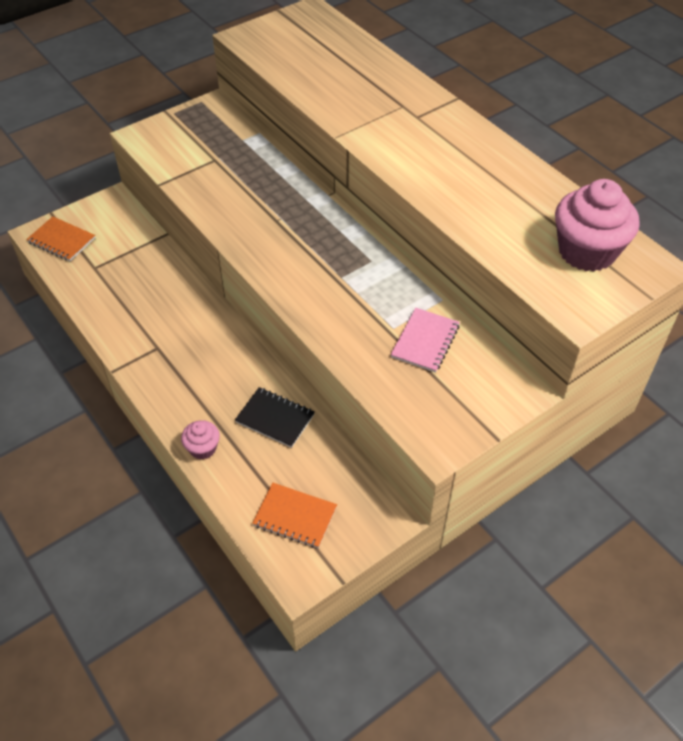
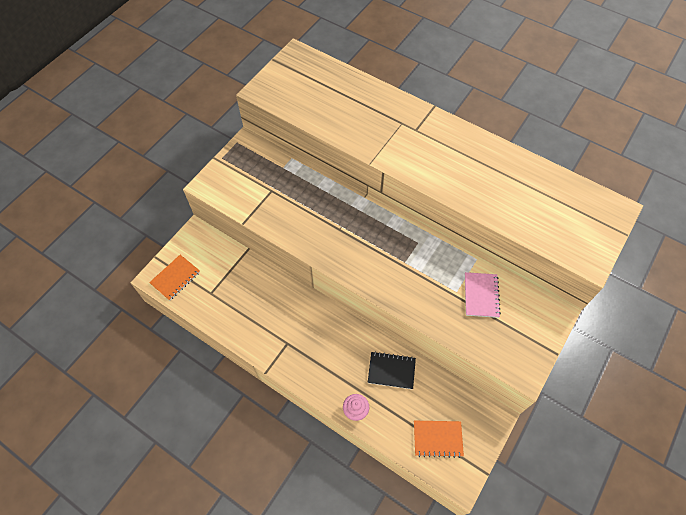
camera: 20 degrees left, 10 degrees up
orange notebook [26,216,95,261] -> orange notebook turned 60 degrees counterclockwise [149,255,200,301]
pink cupcake [555,179,640,272] -> none

